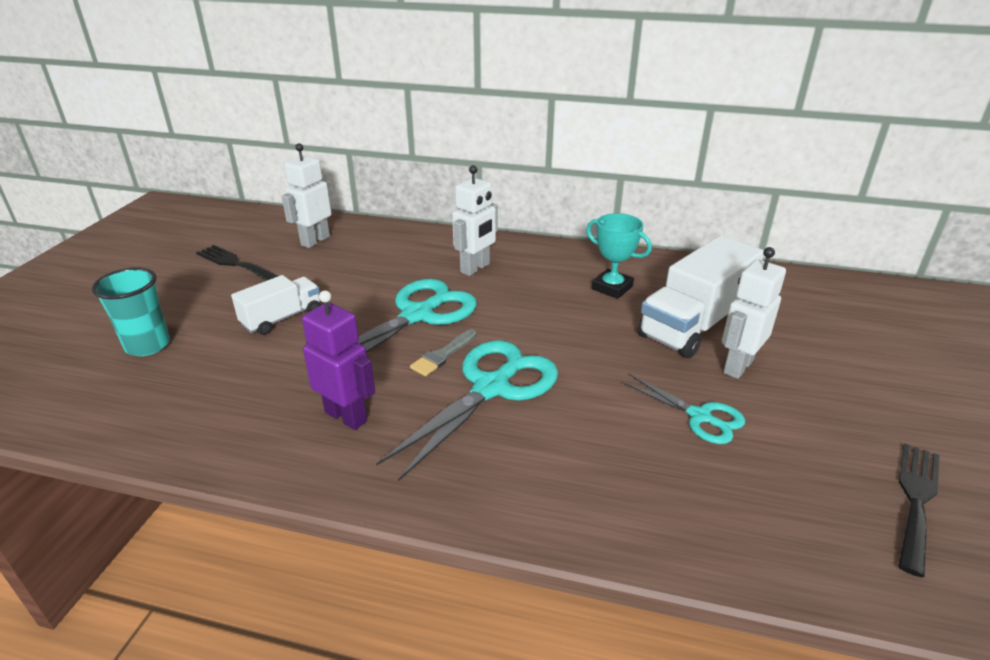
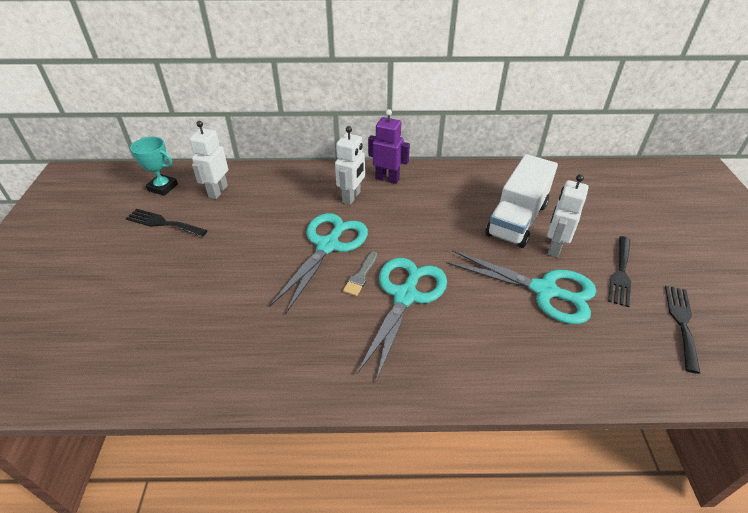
camera: 15 degrees left, 10 degrees up
turquoise cup [92,267,170,356] -> none
white truck [231,275,320,335] -> none
purple robot [302,290,375,430] -> purple robot moved to [368,109,410,184]
turquoise trophy [586,213,652,299] -> turquoise trophy moved to [130,137,178,196]
turquoise scissors [622,374,745,444] -> turquoise scissors [446,250,596,324], size x1.78
none -> black fork [608,236,631,307]

